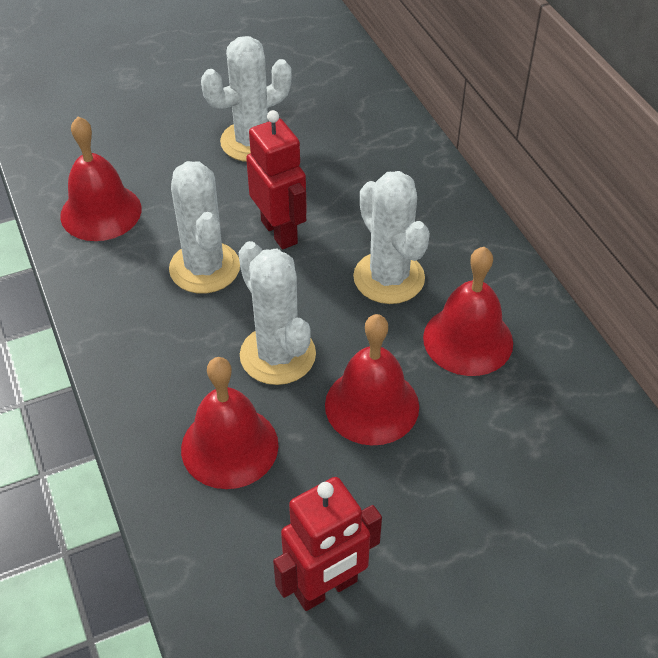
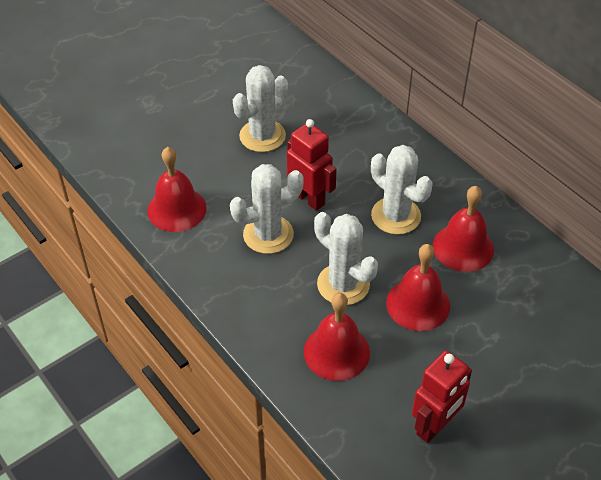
camera: 15 degrees left, 0 degrees up
white cactus [169,161,240,294] -> white cactus turned 75 degrees counterclockwise [230,164,304,254]

